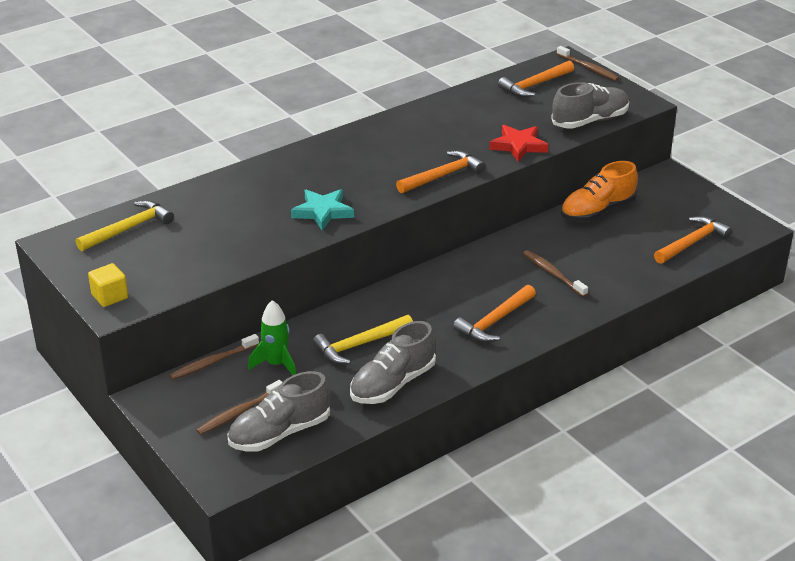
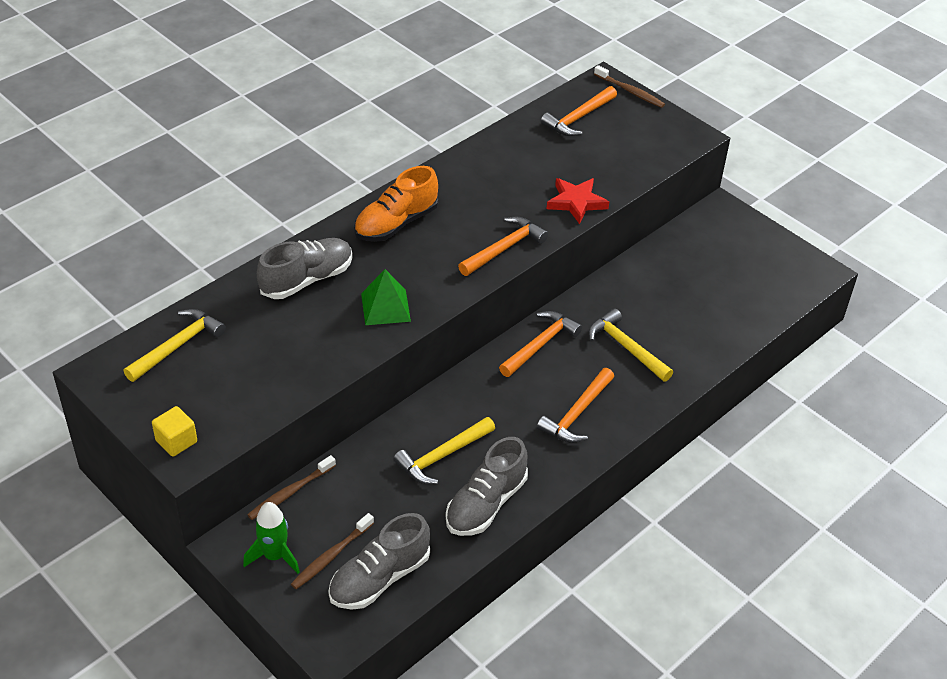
camera: 10 degrees left, 10 degrees up
green rocket [248,300,296,375] -> green rocket moved to [243,502,300,574]
turquoise star [291,189,354,230] -> green pyramid [361,269,411,325]
brown toothbrush [523,250,588,297] -> yellow hammer [589,309,673,382]
grey shoe [551,82,629,129] -> grey shoe moved to [257,238,353,299]
orange shoe [561,161,638,222] -> orange shoe moved to [354,166,439,242]
orange hammer [654,216,732,264] -> orange hammer moved to [499,311,582,377]

